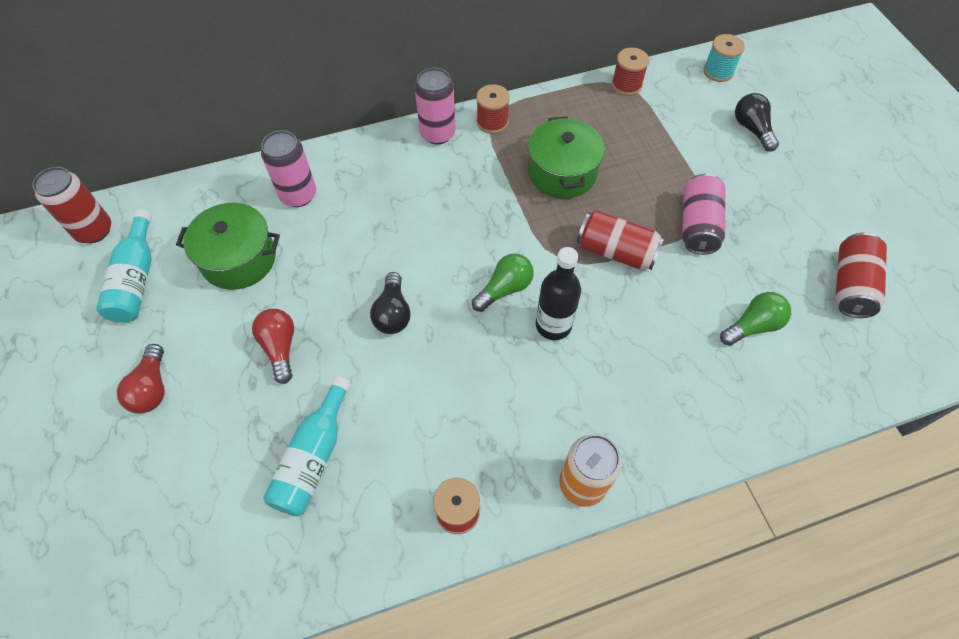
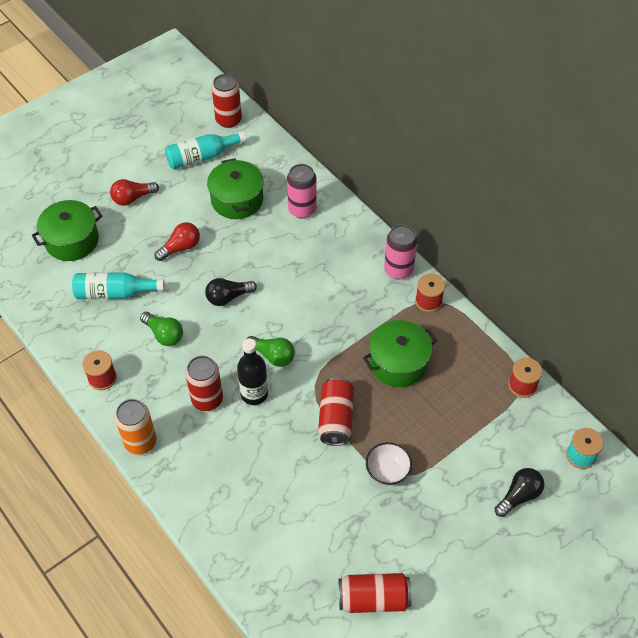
camera: 70 degrees right, 5 degrees down
pink can [682,173,725,255] -> white bowl [366,442,412,485]
green light bulb [720,292,791,346] -> green light bulb moved to [140,312,183,346]
none -> green pot [32,200,102,261]
none -> red can [185,356,223,411]

